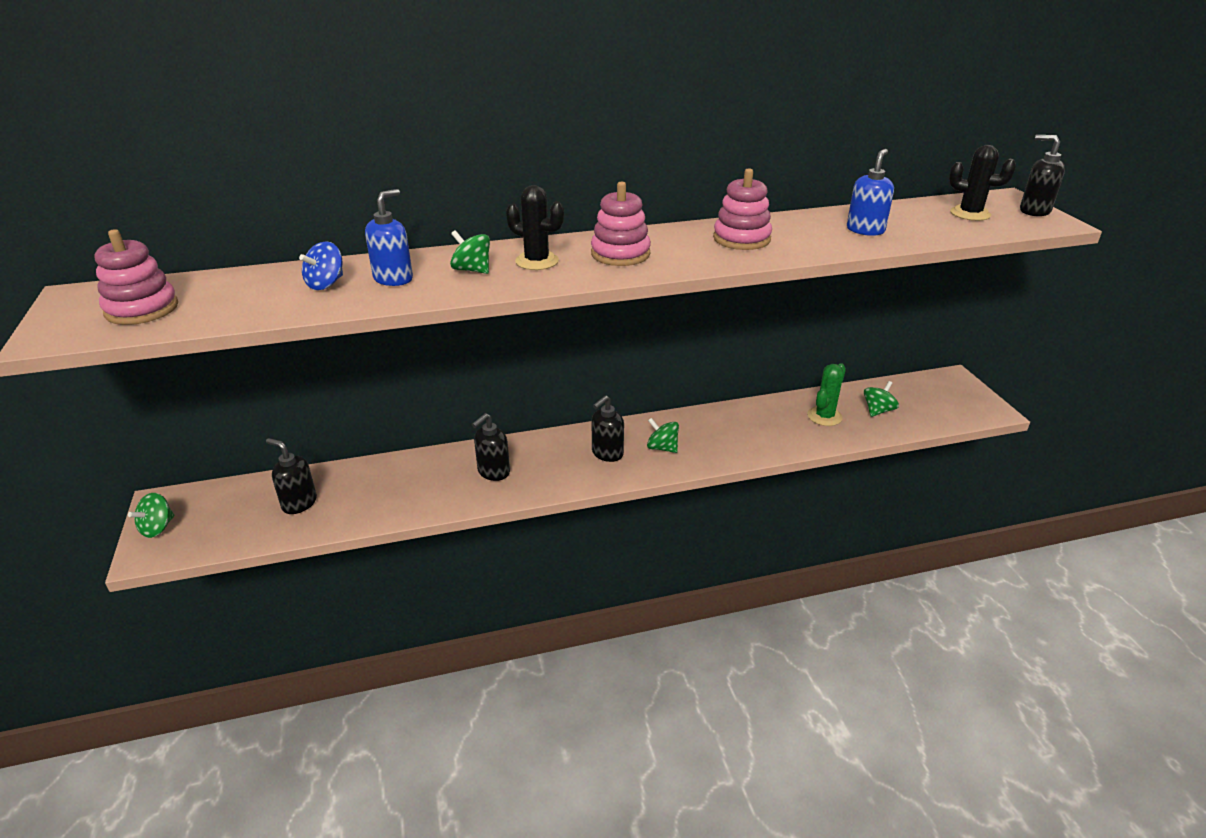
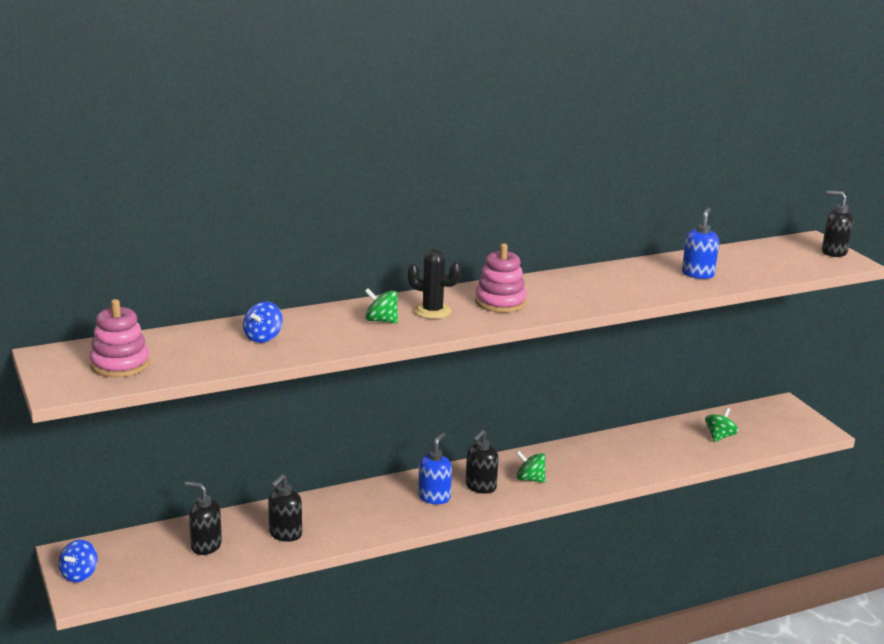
camera: 10 degrees left, 10 degrees down
green spinning top [128,493,174,538] -> blue spinning top [59,539,98,583]
blue soap dispenser [365,189,413,286] -> blue soap dispenser moved to [418,433,452,504]
black soap dispenser [472,413,510,481] -> black soap dispenser moved to [268,474,302,542]
pink stacking toy [713,168,772,250] -> none
green cactus [808,363,846,426] -> none
black cactus [949,145,1016,221] -> none

